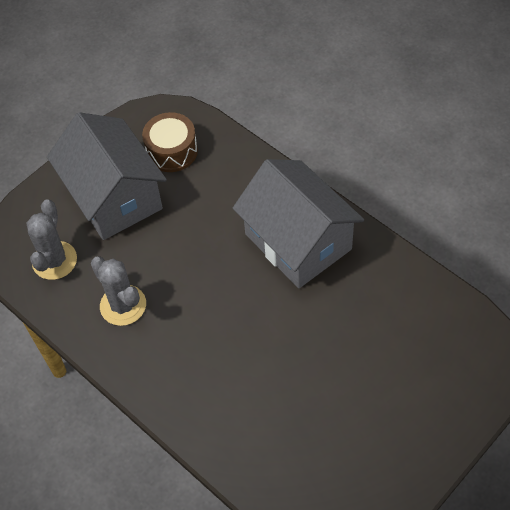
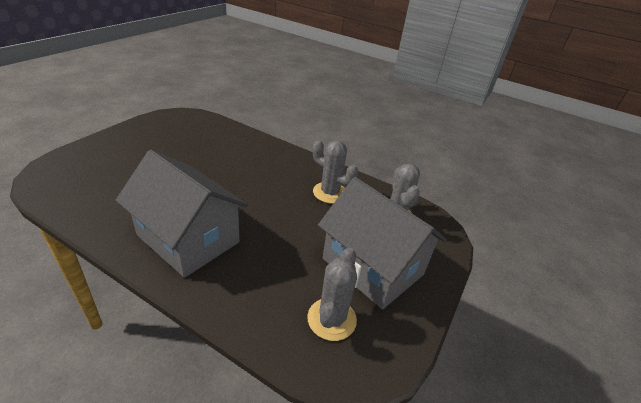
camera: 160 degrees right, 20 degrees down
brown drum [142,112,198,172] -> grey cactus [307,247,357,341]

